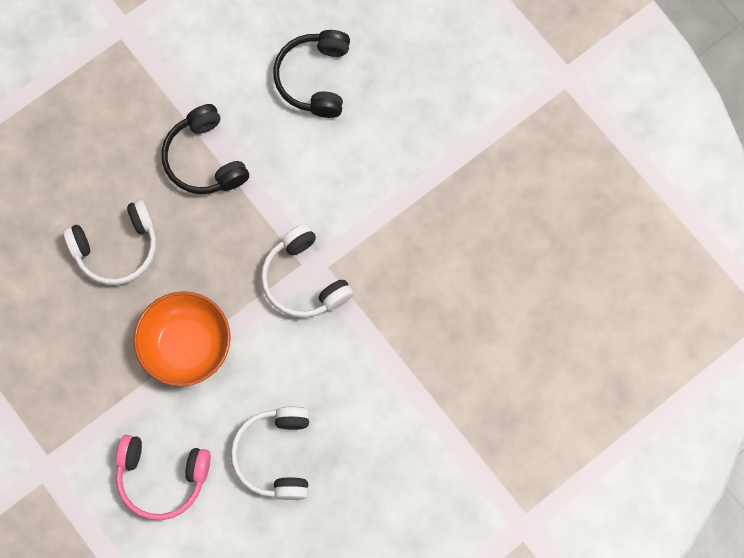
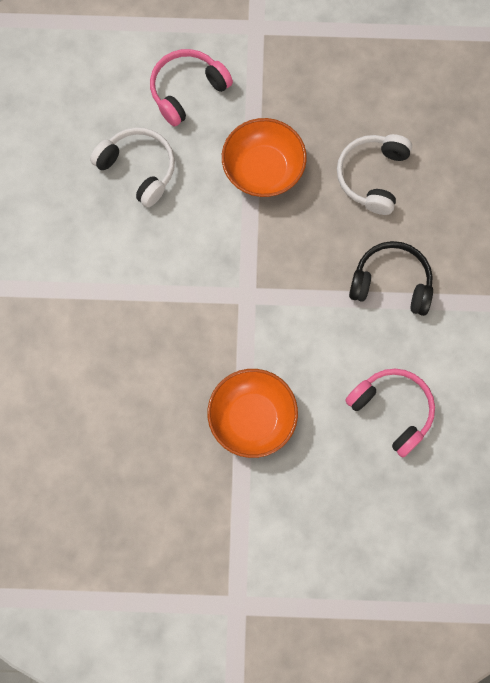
camera: 130 degrees right, 0 degrees up
white headphones [261,224,354,318] -> none
black headphones [273,30,350,118] -> pink headphones [345,369,435,457]
none -> orange bowl [207,369,298,458]

